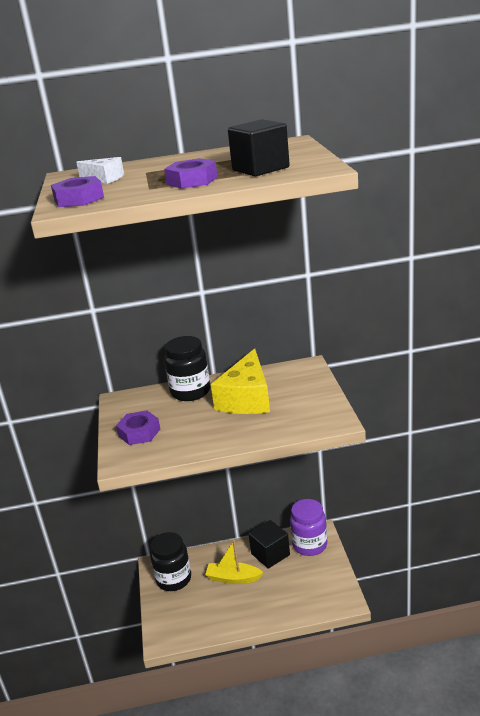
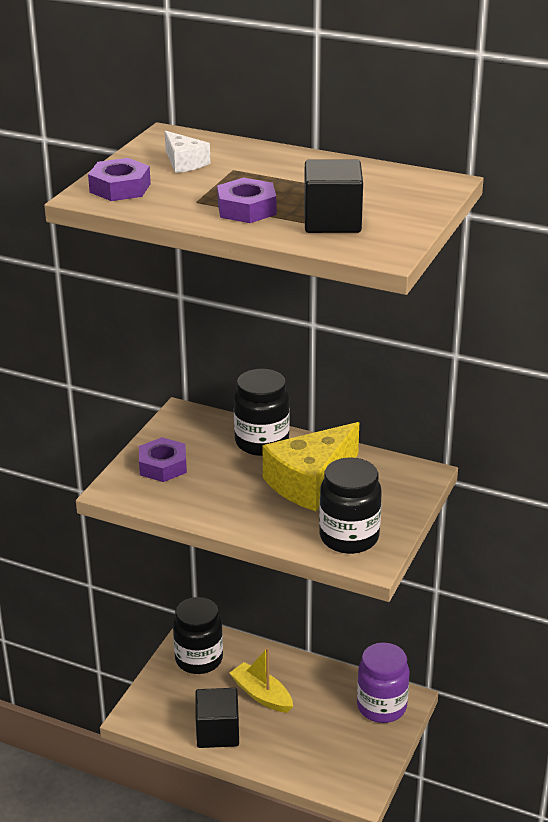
camera: 30 degrees right, 5 degrees up
black cube [248,520,290,569] -> black cube moved to [195,688,239,748]
none -> black jar [319,457,382,554]

